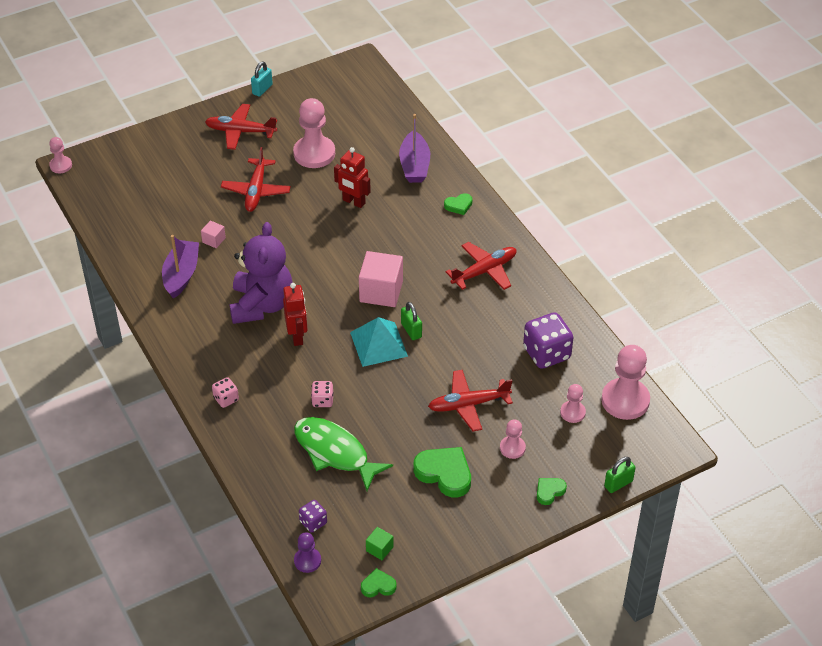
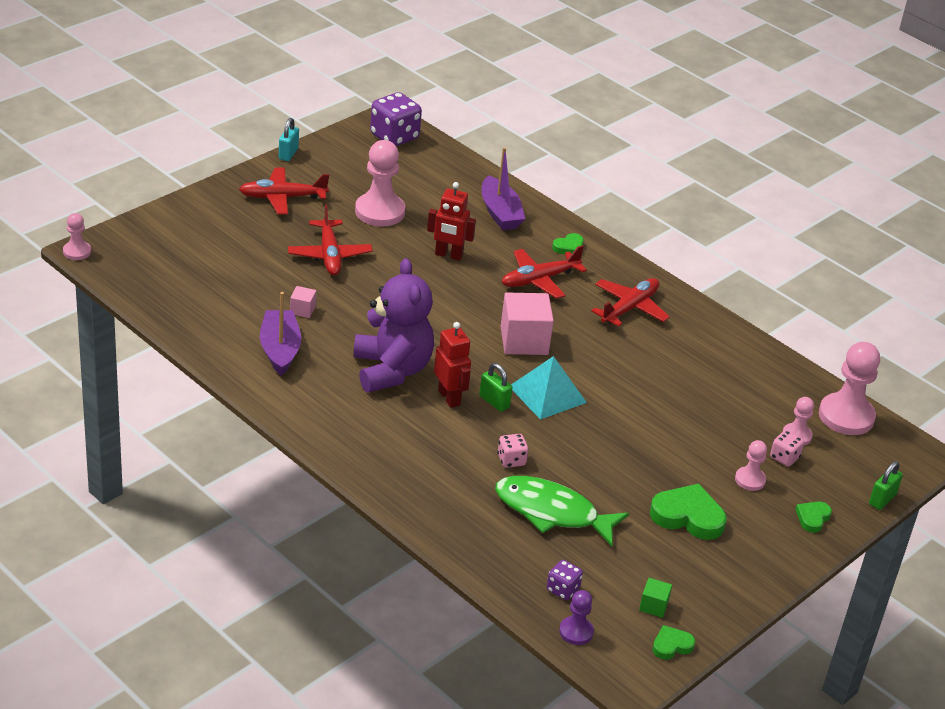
camera: 20 degrees left, 10 degrees down
pink dice [212,377,239,408] -> pink dice moved to [770,430,804,467]
green padlock [401,302,422,340] -> green padlock moved to [479,363,512,412]
red plane [428,370,513,431] -> red plane moved to [502,245,587,299]
purple dice [523,312,574,369] -> purple dice moved to [370,92,422,146]

